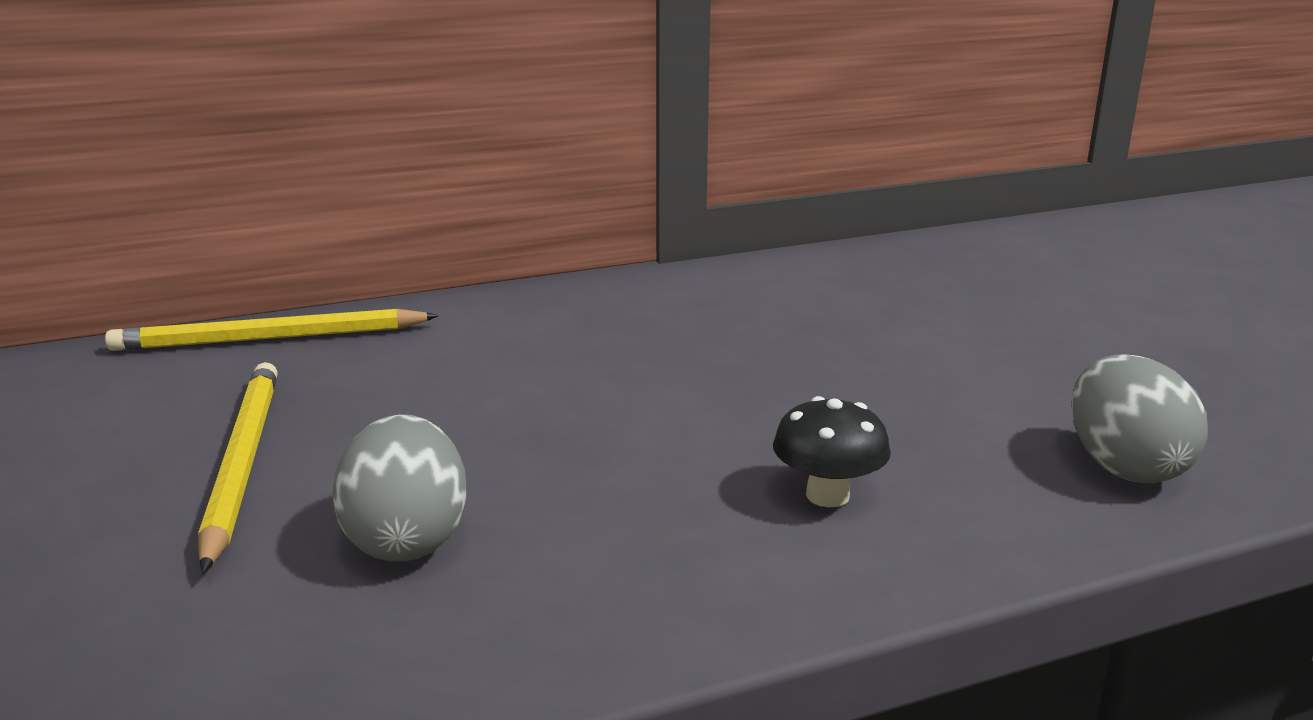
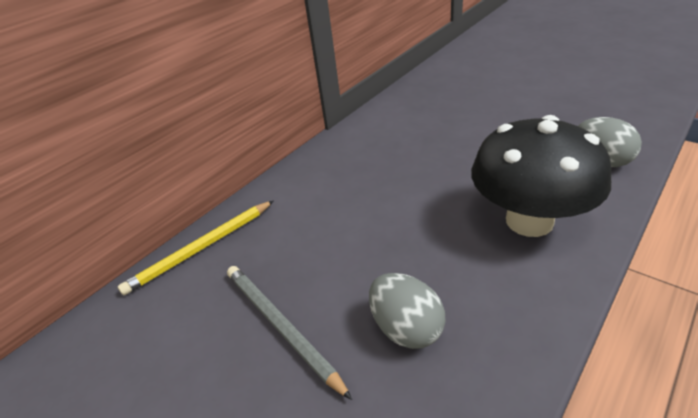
camera: 25 degrees left, 15 degrees up
yellow pencil [198,362,278,573] -> grey pencil [227,266,352,400]
black mushroom [773,396,891,507] -> black mushroom [471,115,611,237], size x2.44

